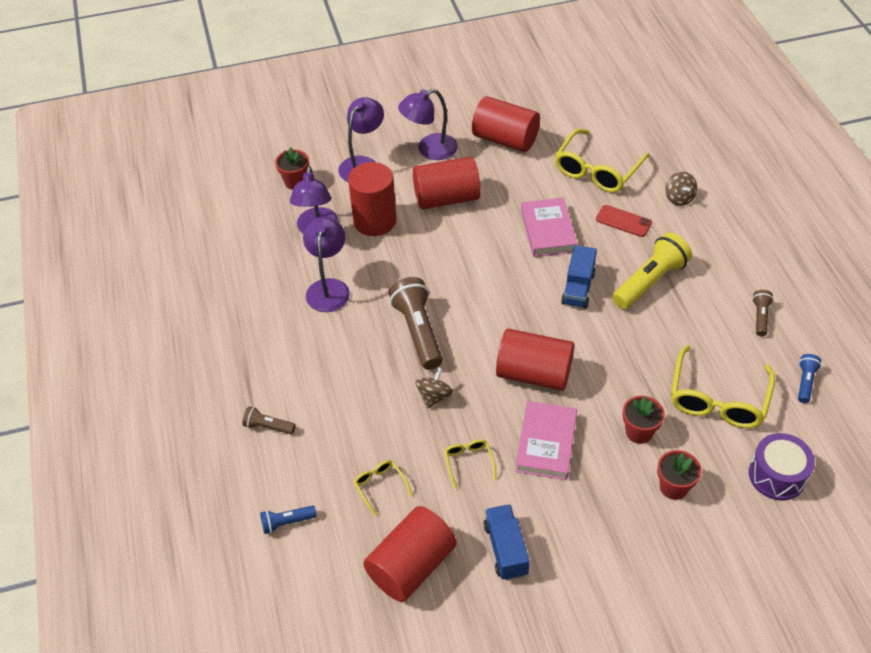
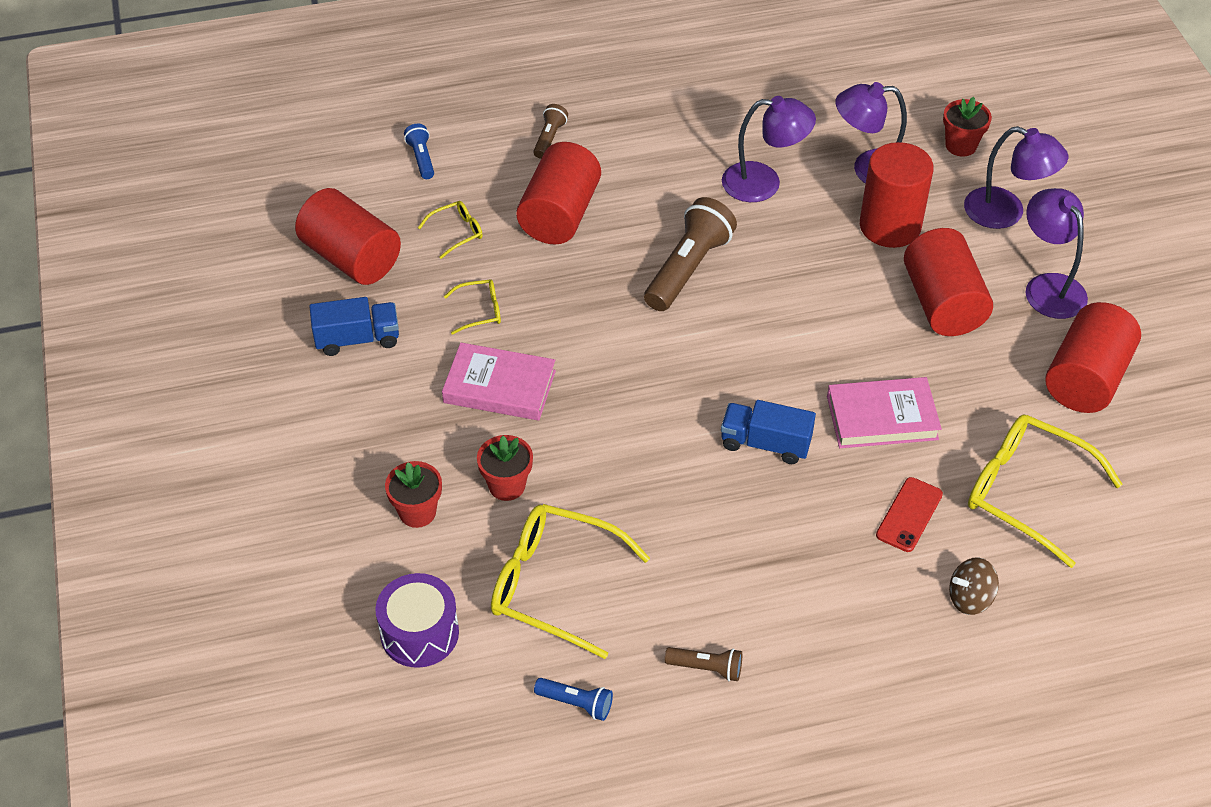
camera: 90 degrees right, 0 degrees up
brown flashlight [389,277,443,370] -> brown flashlight turned 45 degrees counterclockwise [644,197,737,311]
brown spinning top [415,367,453,408] -> none
red cylinder [496,329,574,391] -> red cylinder moved to [516,142,601,244]
yellow flashlight [612,232,692,309] -> none

